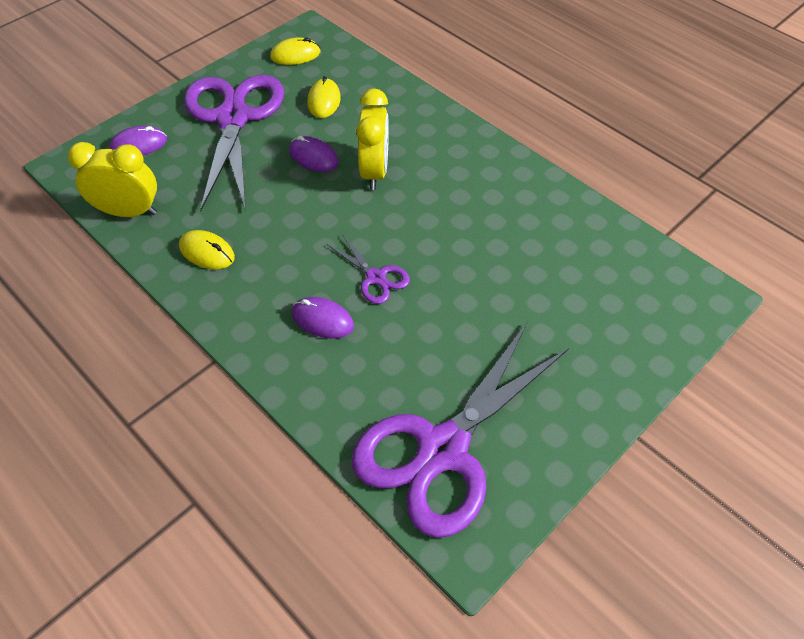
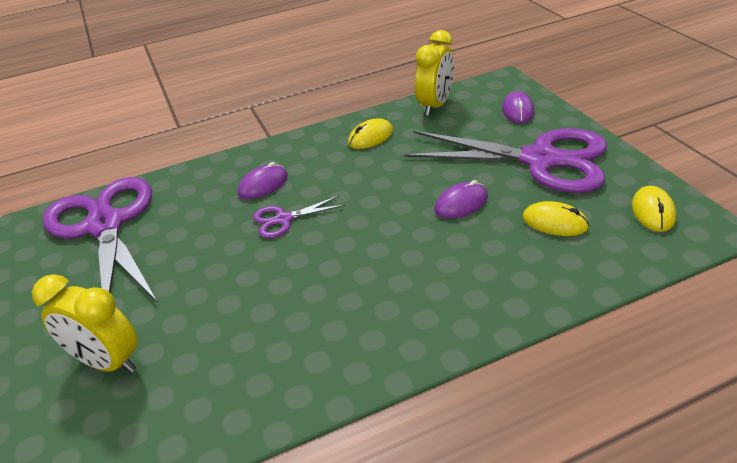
camera: 115 degrees right, 15 degrees down
yellow clock [356,89,389,190] -> yellow clock moved to [32,274,138,373]

